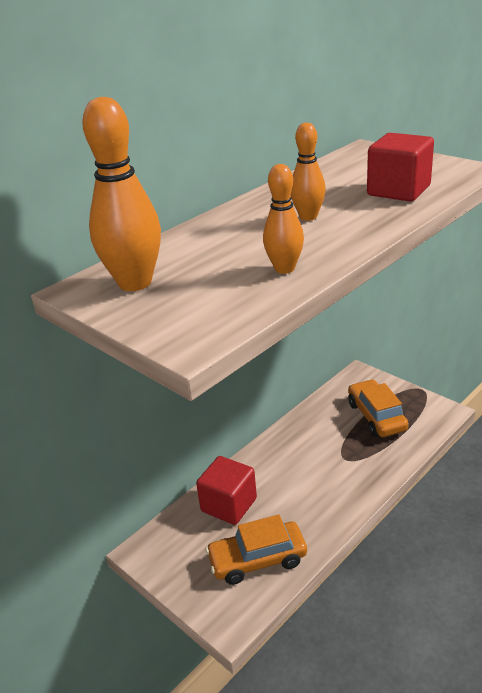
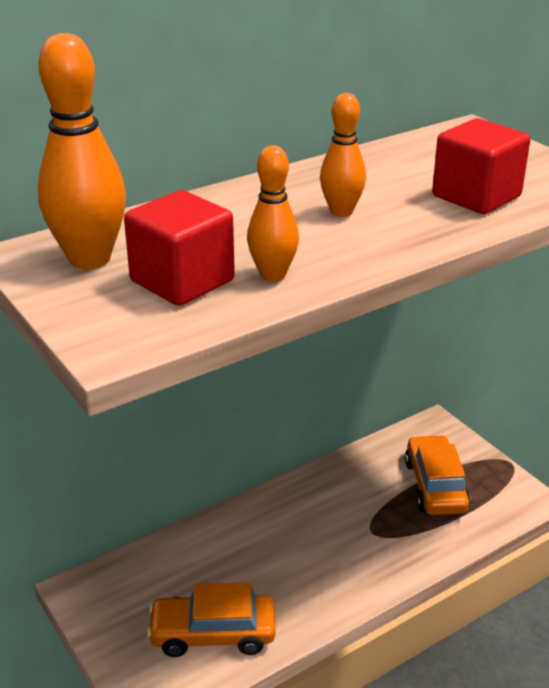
camera: 10 degrees right, 0 degrees up
red cube [196,456,257,525] -> red cube moved to [124,190,235,306]

